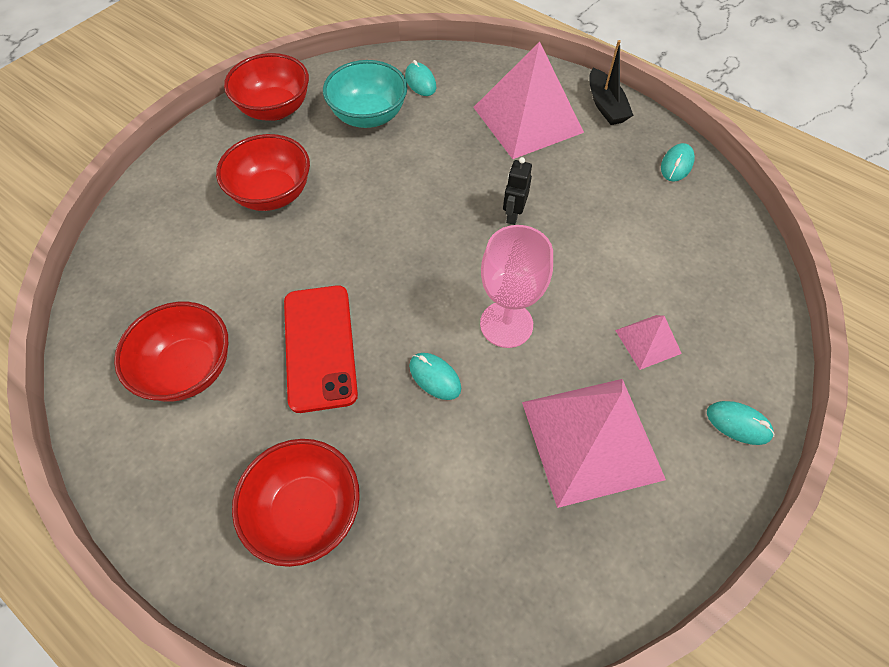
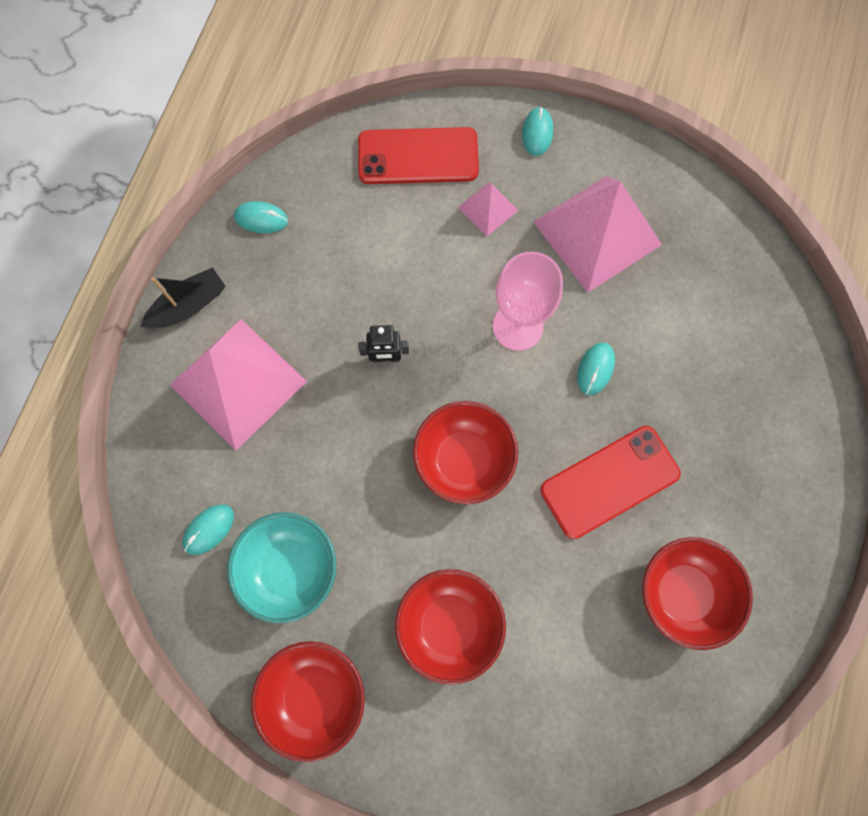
camera: 110 degrees left, 15 degrees up
red bowl [232,439,360,567] -> red bowl moved to [413,401,518,504]
none -> red phone [358,127,479,184]

